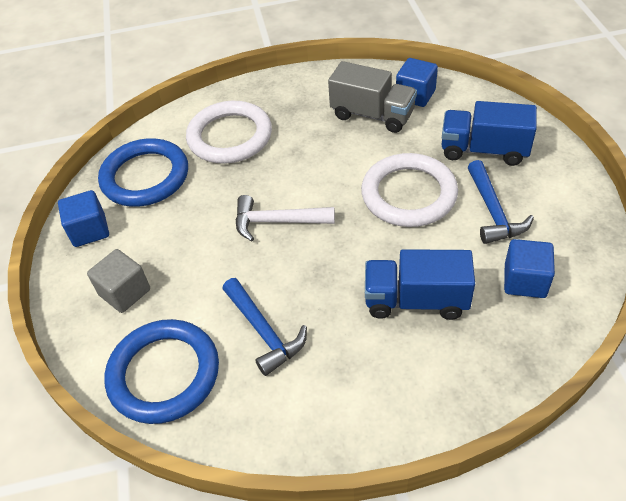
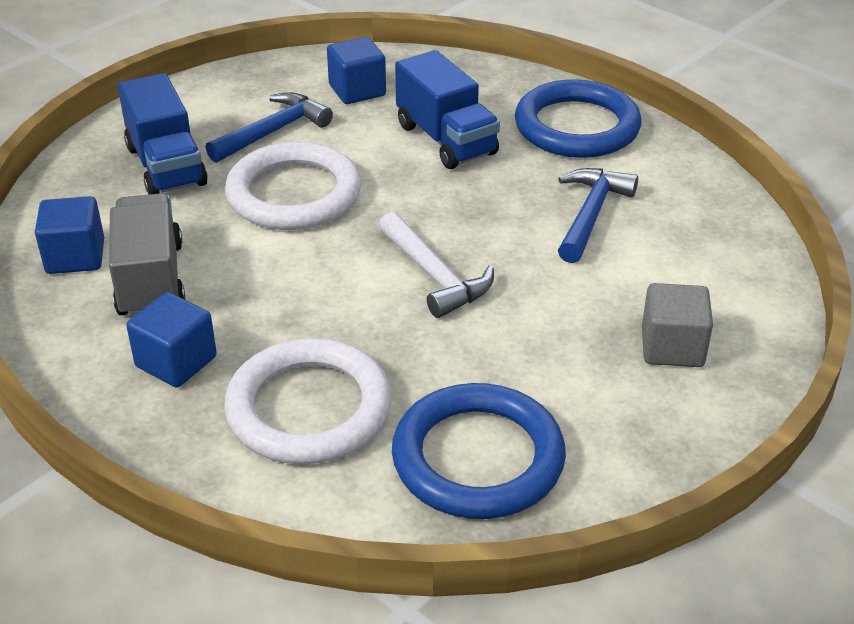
camera: 130 degrees left, 10 degrees down
blue cube [58,190,109,247] -> blue cube moved to [126,292,217,388]
blue ring [105,319,219,424] -> blue ring moved to [515,79,642,158]

